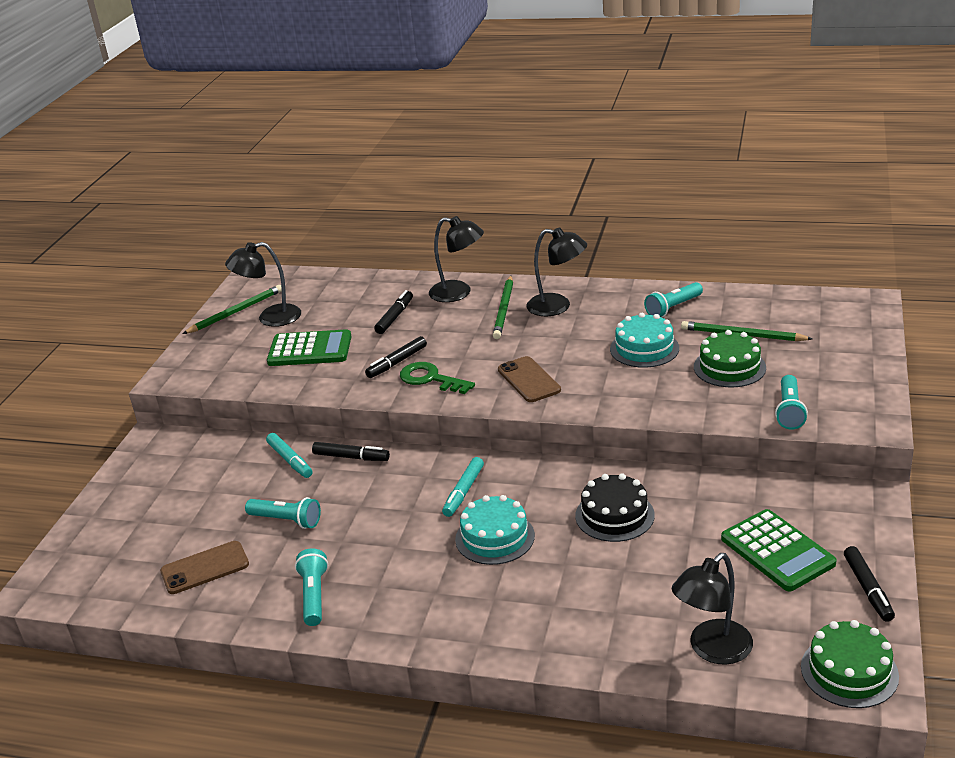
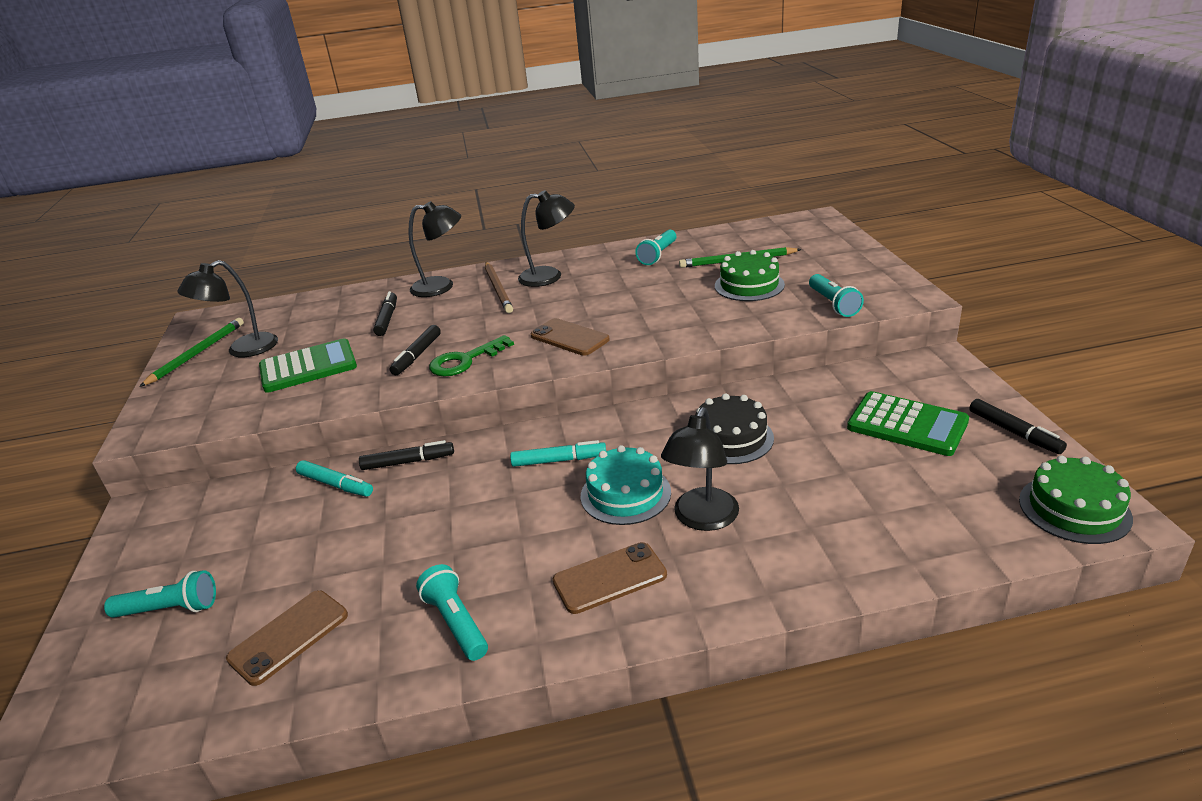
camera: 25 degrees left, 0 degrees up
turquoise flashlight [245,497,321,529] -> turquoise flashlight moved to [104,570,216,618]
green key [400,362,475,394] -> green key turned 45 degrees counterclockwise [429,335,514,376]
turquoise marker [442,457,484,517] -> turquoise marker turned 90 degrees counterclockwise [510,440,606,467]
green pencil [493,276,513,339] -> brown pencil [485,262,513,313]
turquoise cake [610,313,679,368] -> none
black lamp [672,553,753,665] -> black lamp moved to [661,407,739,531]
none -> brown phone [553,542,667,614]

